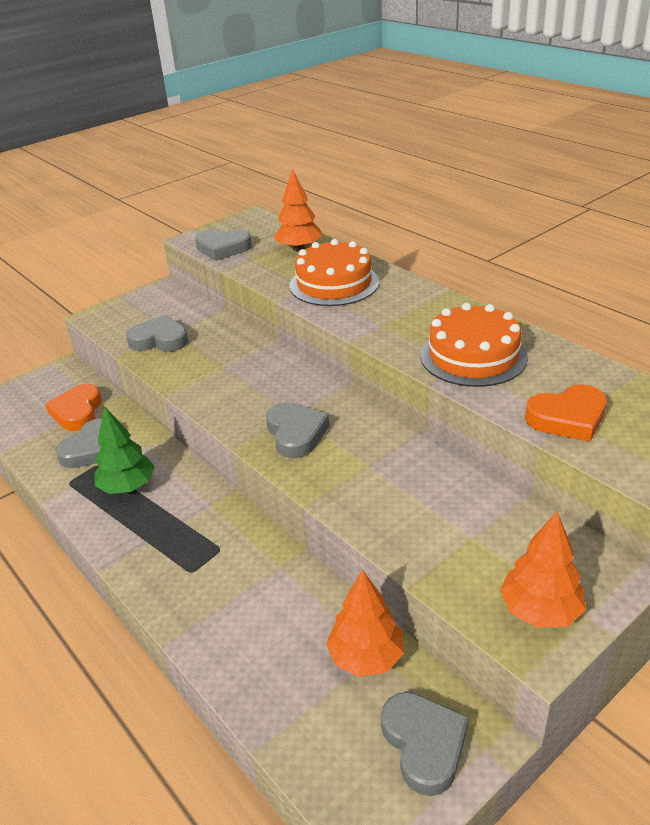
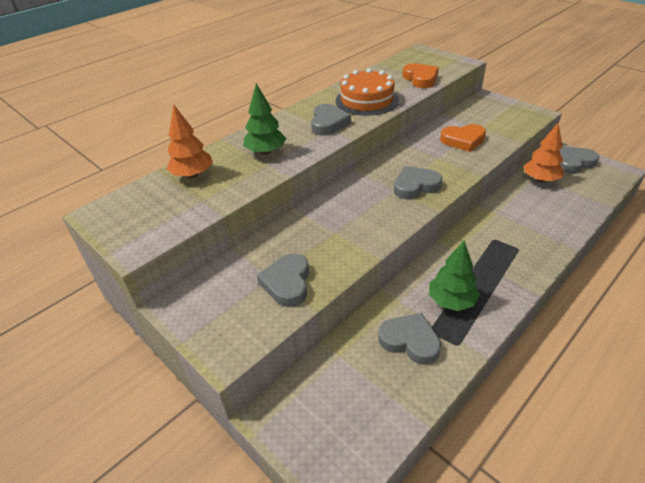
camera: 95 degrees left, 5 degrees up
orange heart [45,384,102,431] -> orange heart moved to [440,124,486,152]
grey heart [195,229,252,261] -> grey heart moved to [311,104,351,136]
orange cake [290,239,379,306] -> green tree [244,83,286,155]
orange tree [500,512,586,628] -> none

